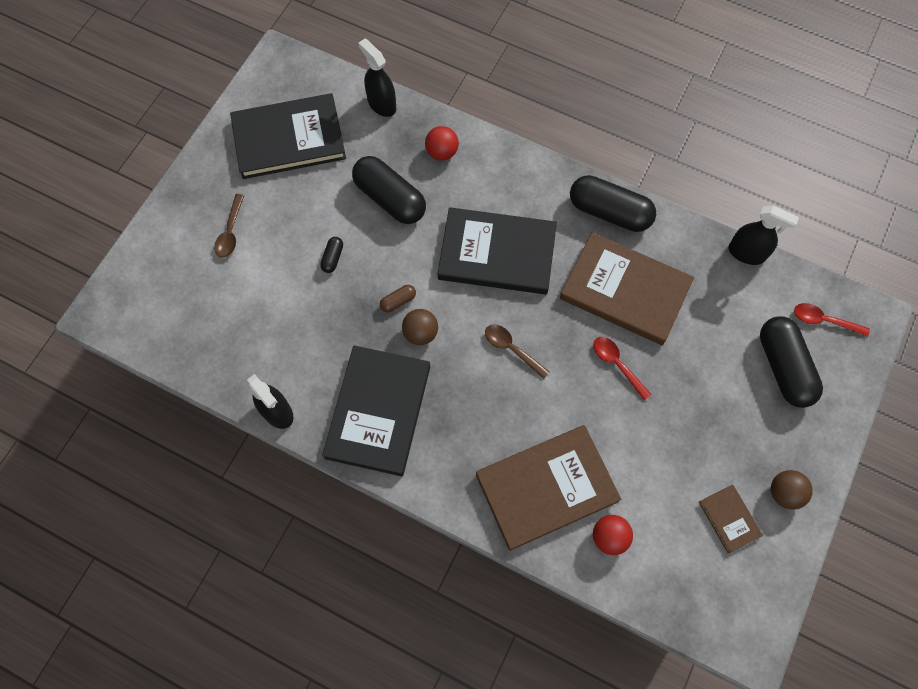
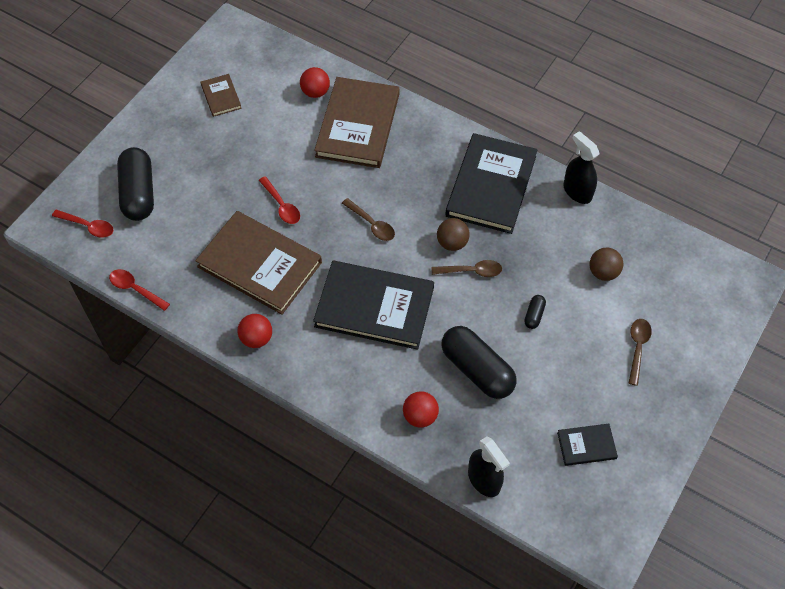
camera: 175 degrees left, 10 degrees down
black book [230,93,346,179] -> black book [557,424,618,466], size x0.46
brown capsule [380,285,416,313] -> brown spoon [432,260,502,277]
brown book [476,425,621,551] -> brown book turned 60 degrees counterclockwise [314,77,399,168]
black capsule [570,175,656,232] -> red ball [238,314,272,348]
black spray bottle [728,205,799,265] -> red spoon [109,269,170,311]
brown ball [771,470,813,510] -> brown ball moved to [589,248,623,281]

